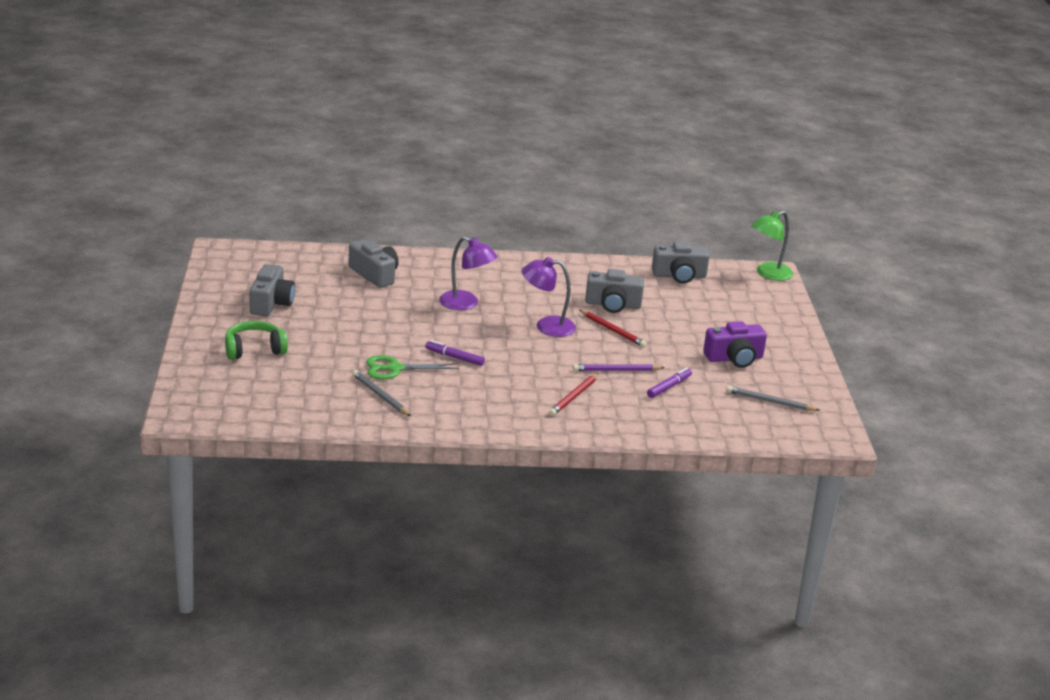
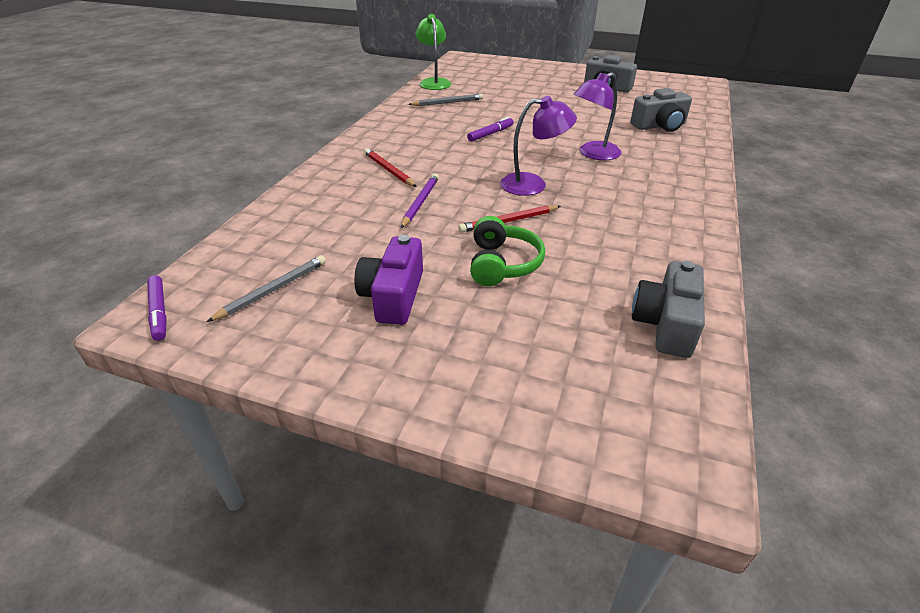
camera: 115 degrees right, 10 degrees up
green headphones [225,321,288,360] -> green headphones moved to [470,216,545,286]
green scissors [366,355,459,380] -> none
purple lamp [522,257,576,337] -> purple lamp turned 60 degrees clockwise [500,96,577,196]
grey camera [585,269,644,313] -> none
purple marker [647,367,692,398] -> purple marker moved to [147,275,167,341]
green lamp [751,211,793,281] -> green lamp moved to [416,14,451,90]

